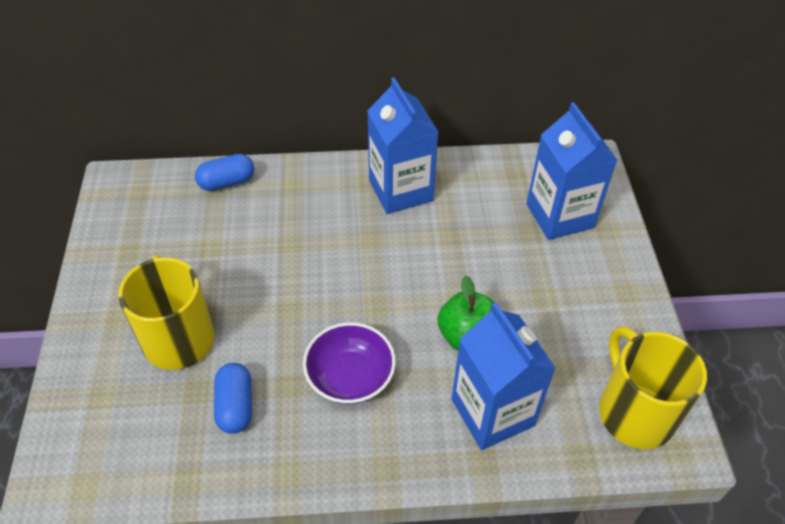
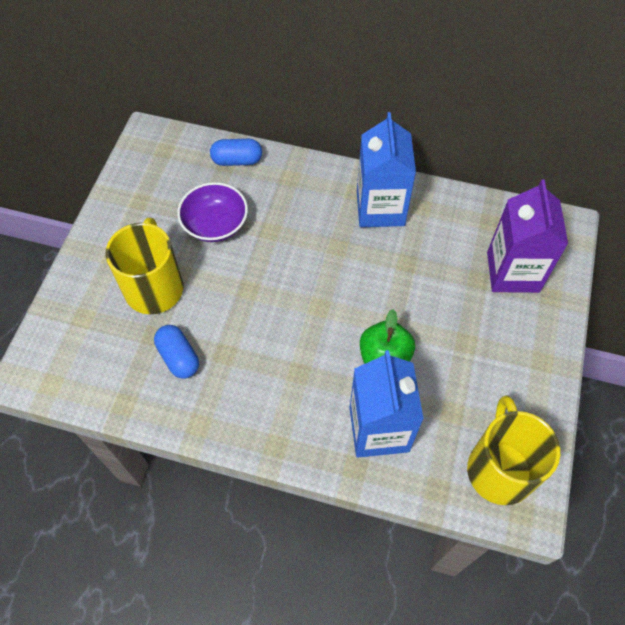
camera: 20 degrees right, 10 degrees up
blue capsule [214,363,252,434] -> blue capsule turned 45 degrees counterclockwise [154,325,199,379]
purple bowl [303,322,396,404] -> purple bowl moved to [177,182,248,242]
blue carton [527,102,617,240] -> purple carton [487,179,568,293]

